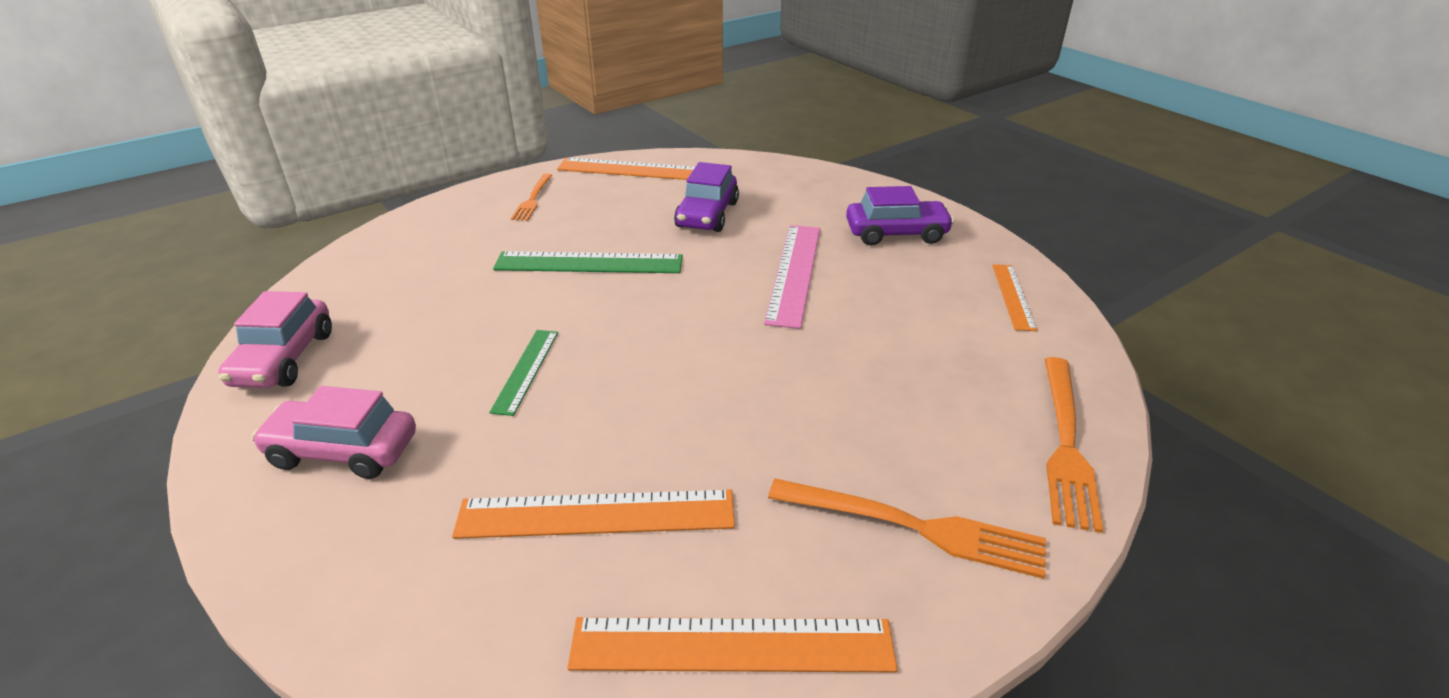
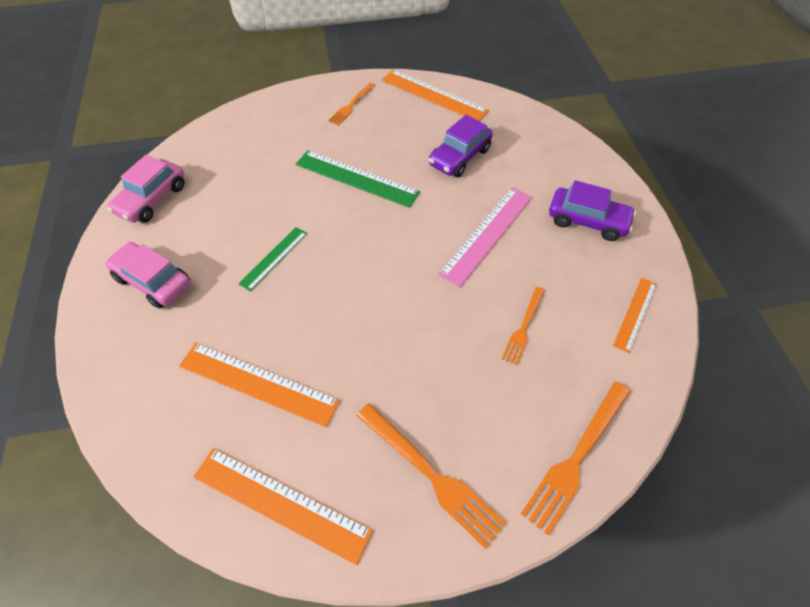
camera: 25 degrees right, 20 degrees up
none -> orange fork [502,287,545,365]

